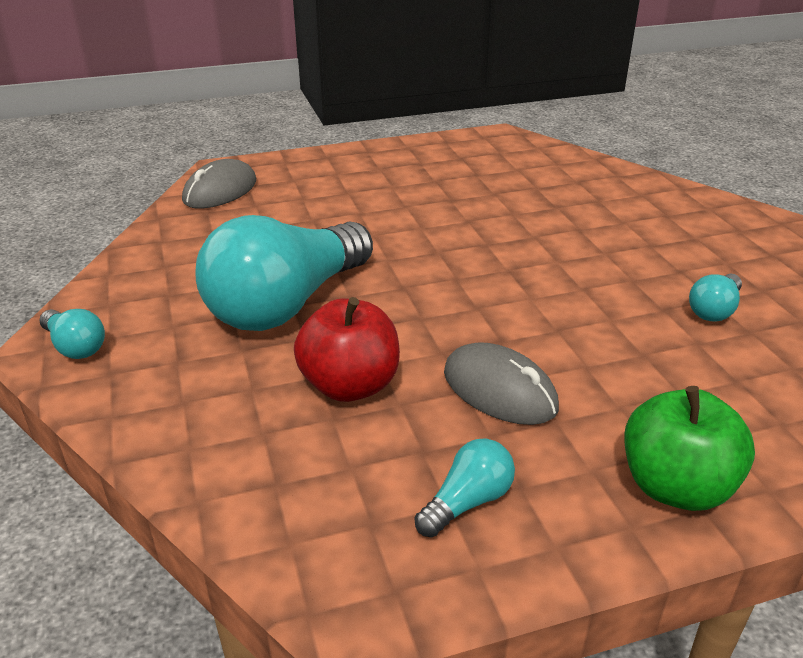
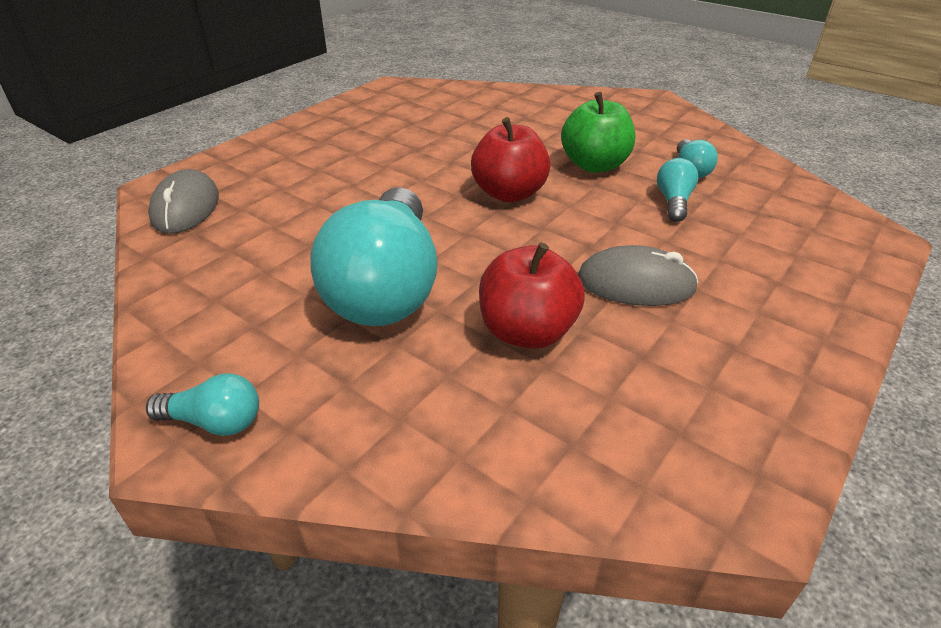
camera: 35 degrees left, 5 degrees up
turquoise light bulb [415,438,515,538] -> turquoise light bulb moved to [657,158,698,222]
green apple [624,386,755,511] -> green apple moved to [561,92,635,173]
none -> red apple [471,117,551,202]

